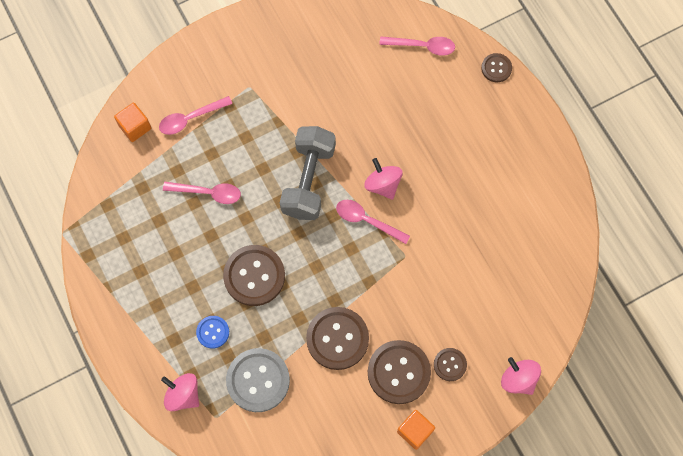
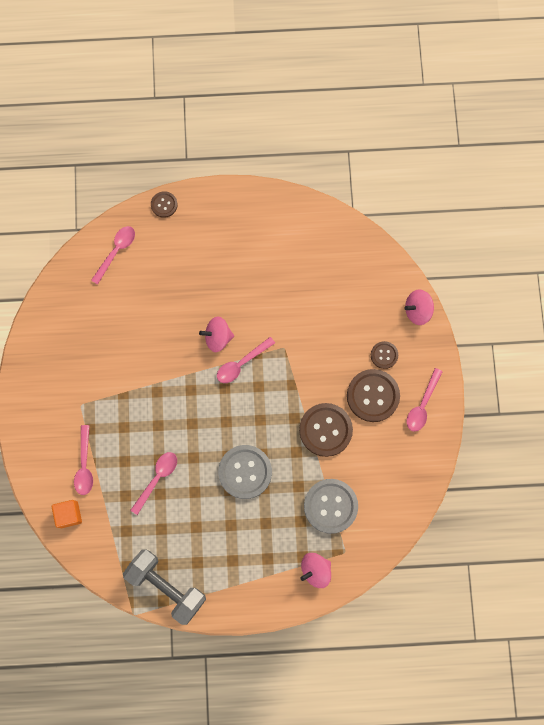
camera: 65 degrees left, 5 degrees up
blue button [196,316,229,349] -> none
brown button [223,245,285,306] -> grey button [218,445,272,499]
grey dumbbell [280,126,336,220] -> grey dumbbell moved to [123,550,206,625]
orange cube [397,410,435,450] -> pink spoon [407,368,443,432]

